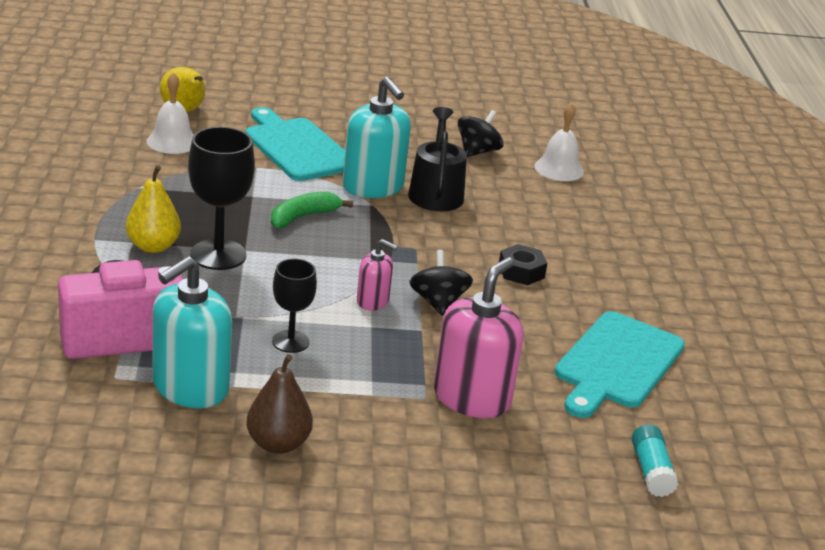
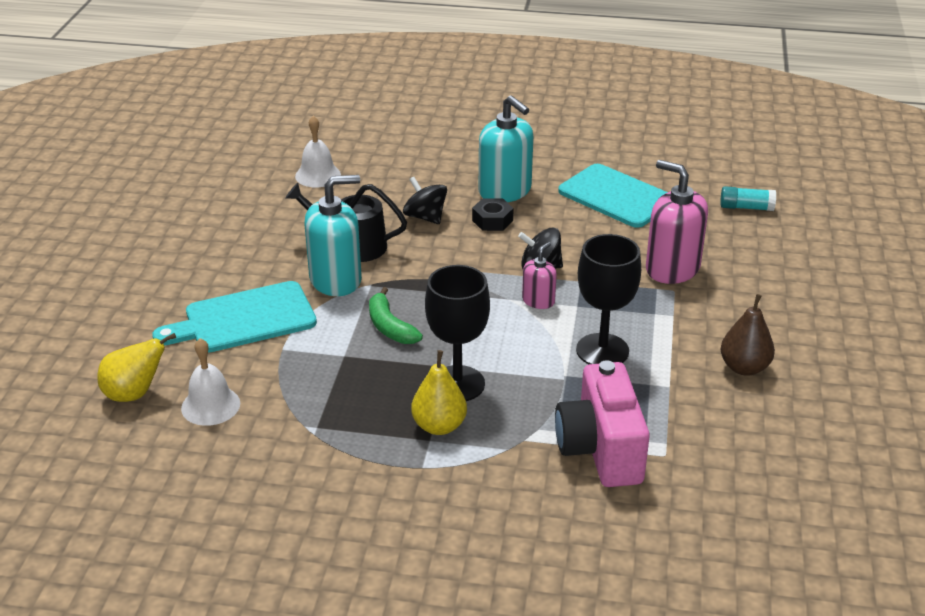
camera: 75 degrees left, 5 degrees up
turquoise soap dispenser [153,256,232,408] -> turquoise soap dispenser moved to [479,95,533,202]
black goblet [272,259,317,353] -> black goblet [576,234,641,364], size x1.62
black spinning top [458,110,504,157] -> black spinning top moved to [403,177,447,224]

